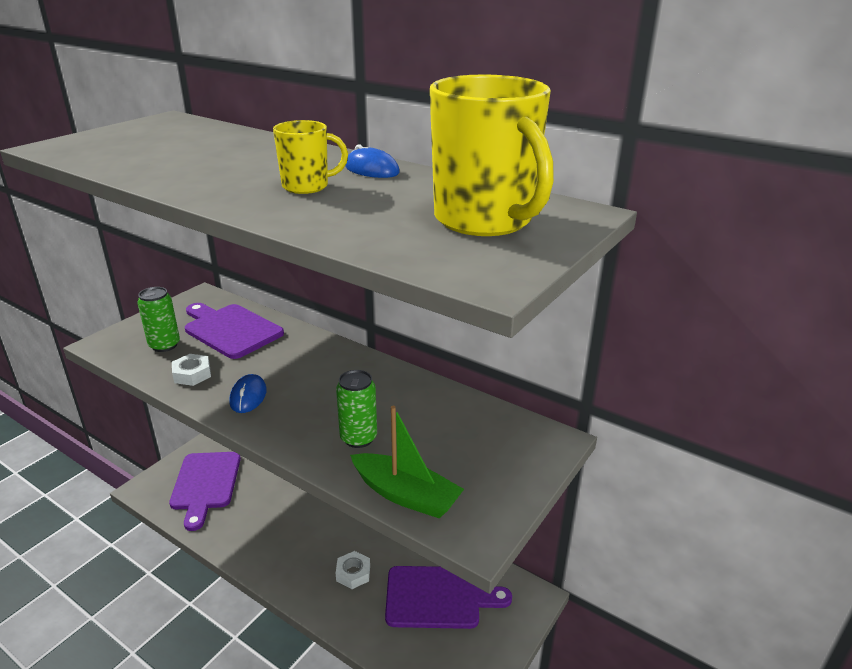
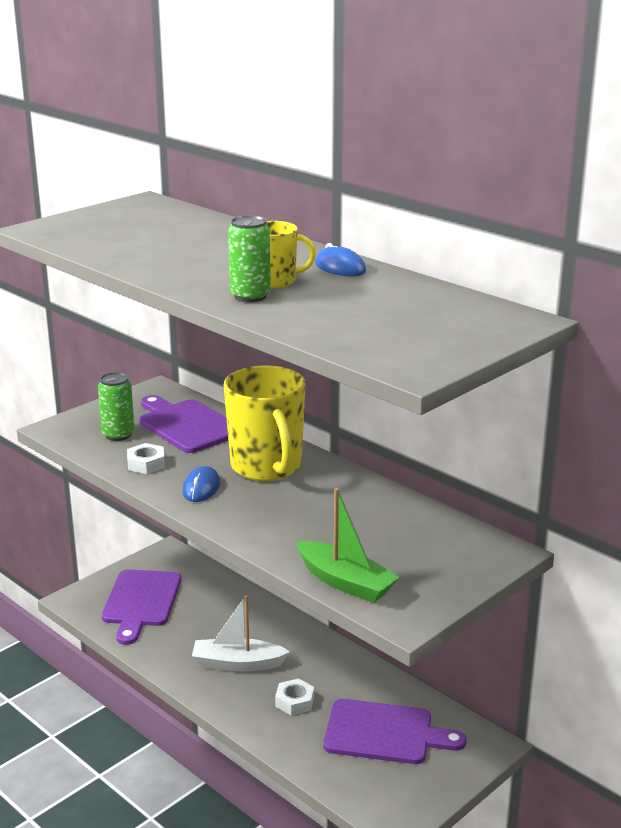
camera: 10 degrees right, 5 degrees down
green can [336,370,377,448] -> green can moved to [228,215,271,302]
yellow mug [430,75,554,236] -> yellow mug moved to [224,365,306,481]
none -> white boat [192,595,290,672]

